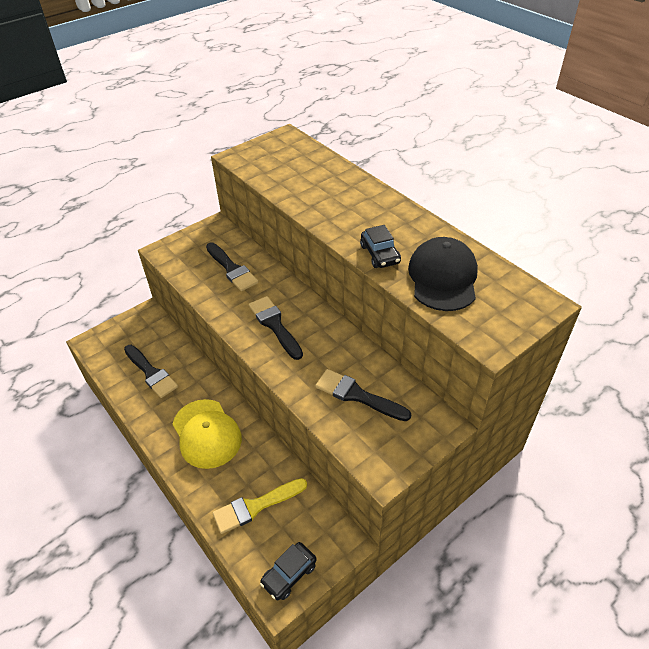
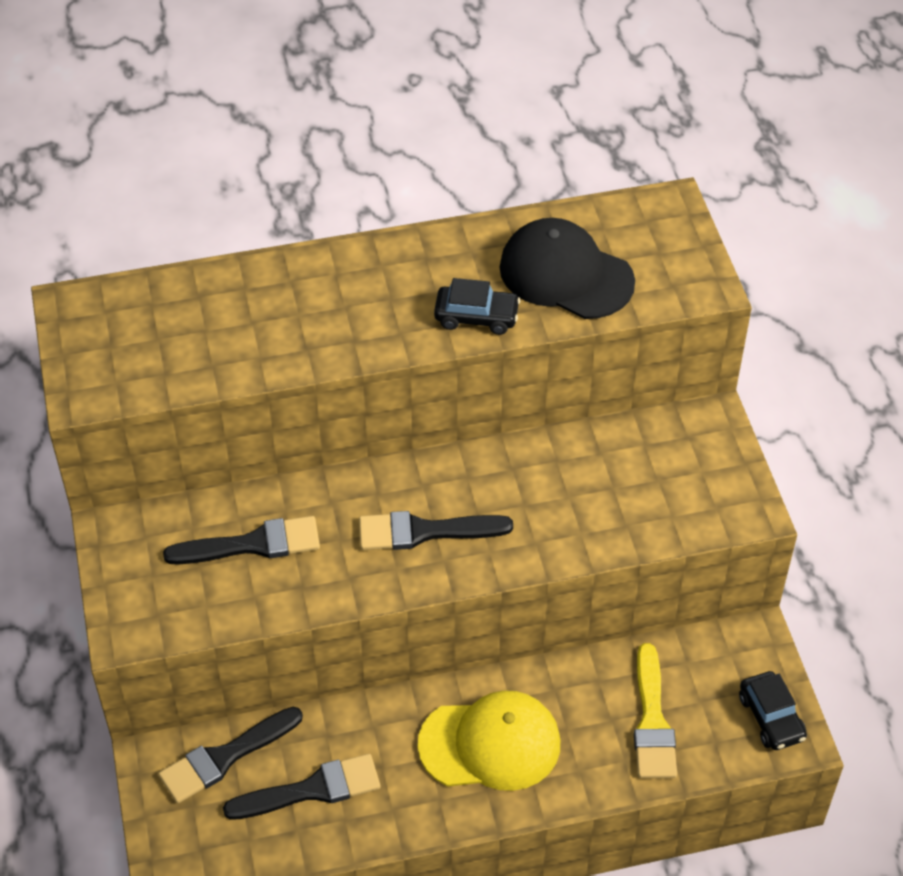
camera: 65 degrees left, 5 degrees up
black brush [315,369,411,421] -> black brush moved to [159,707,303,803]

